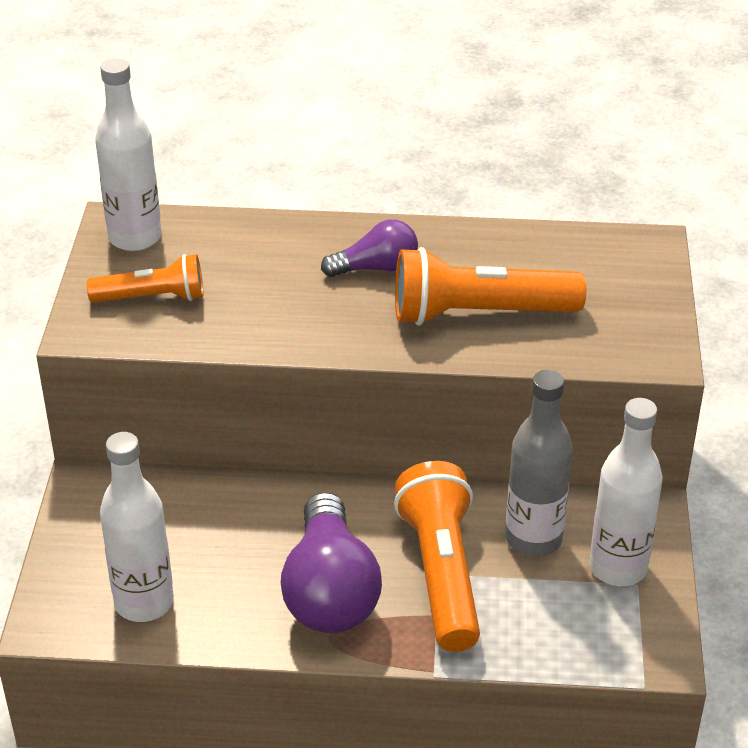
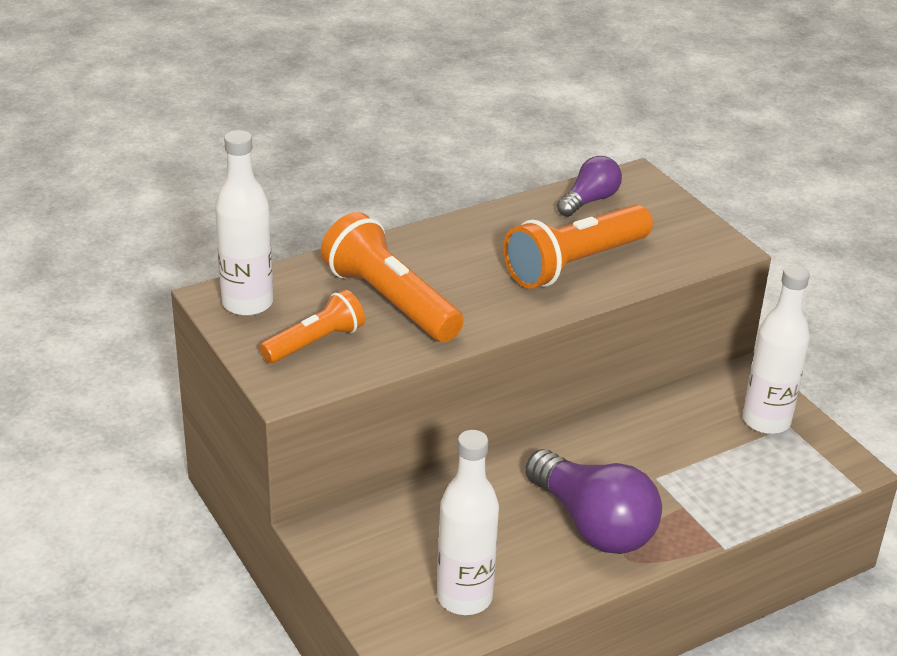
camera: 35 degrees left, 5 degrees down
purple light bulb [321,220,418,277] -> purple light bulb moved to [557,156,622,217]
orange flashlight [394,461,480,652] -> orange flashlight moved to [321,212,464,342]
grey bottle [505,370,573,557] -> none

